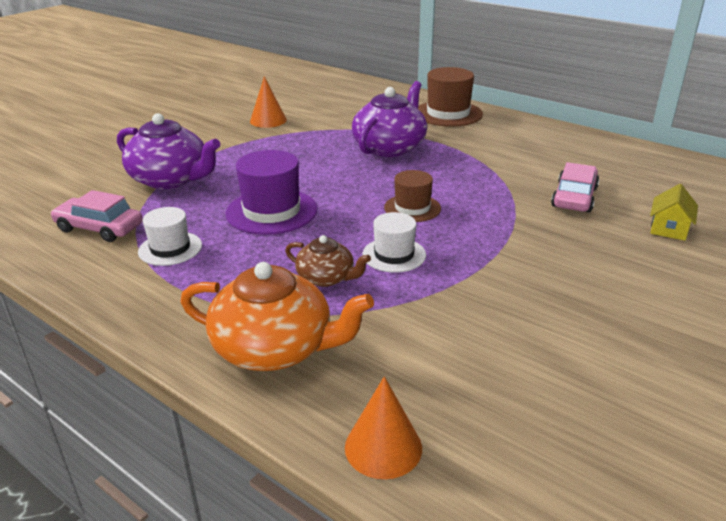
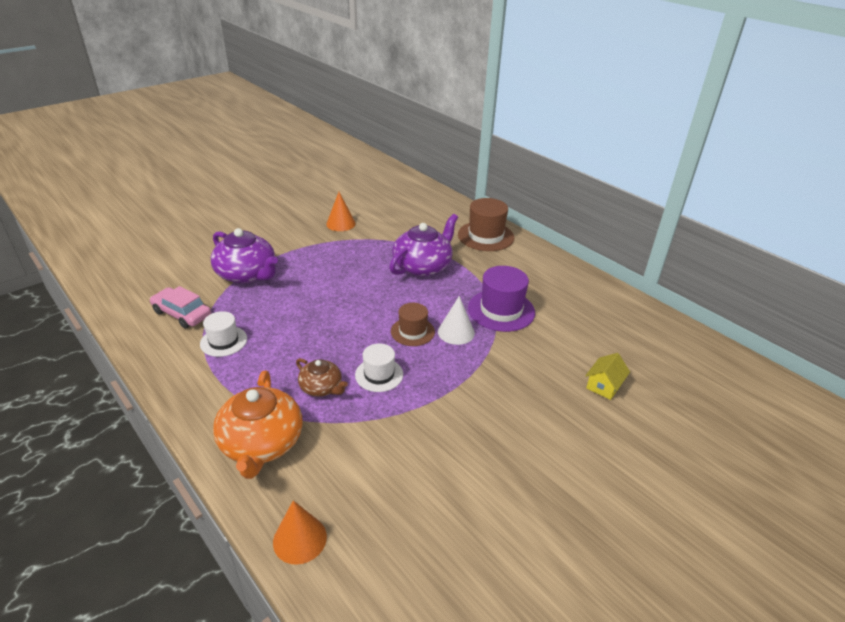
camera: 10 degrees right, 5 degrees up
orange teapot [180,262,374,371] -> orange teapot turned 60 degrees clockwise [213,371,302,479]
purple hat [225,150,317,235] -> purple hat moved to [468,266,535,332]
pink car [551,162,599,212] -> none
none -> white cone [438,296,475,345]

